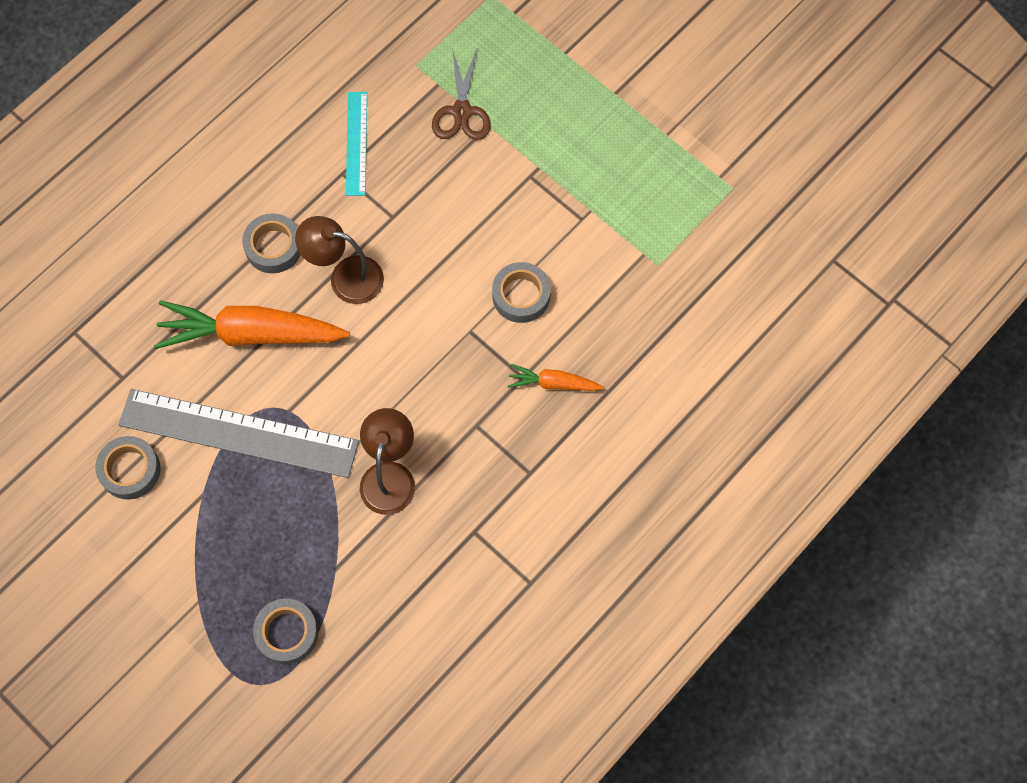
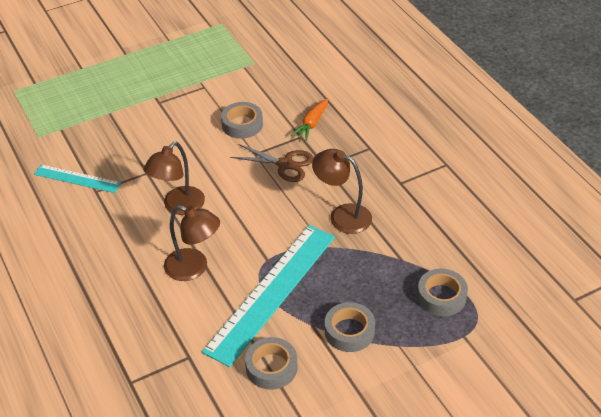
camera: 70 degrees left, 25 degrees down
grey ruler [119,389,359,478] -> turquoise ruler [202,225,335,367]
orange carrot [154,301,350,349] -> brown lamp [164,205,220,281]
grey tape [242,213,301,273] -> grey tape moved to [325,302,375,352]
brown scissors [432,48,491,140] -> brown scissors moved to [230,144,314,182]

